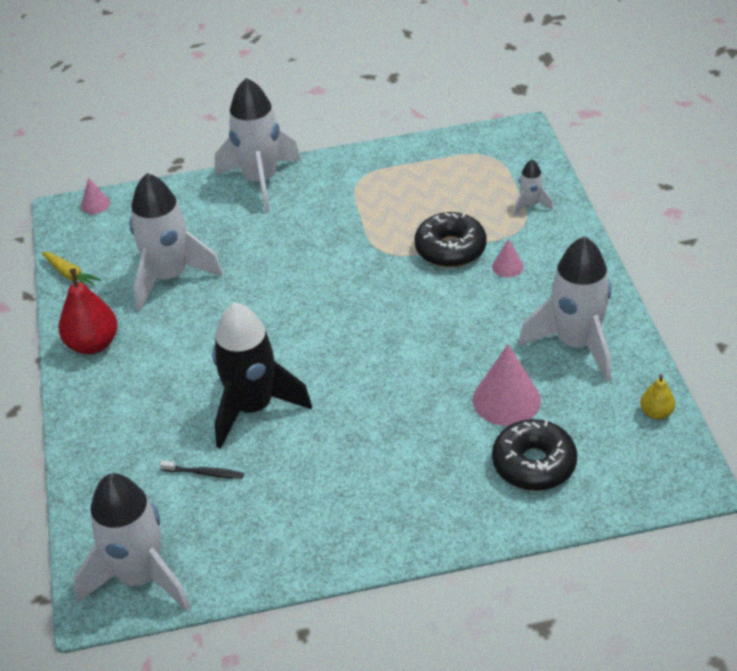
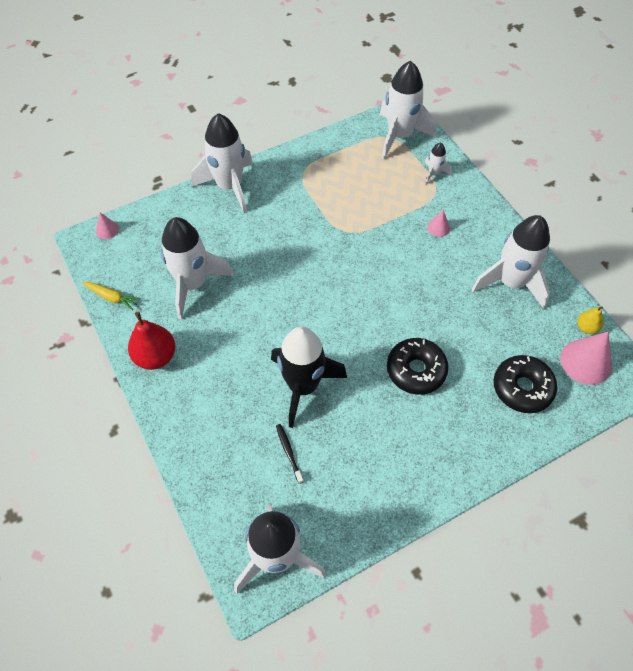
camera: 20 degrees left, 15 degrees up
black toothbrush [160,460,244,479] -> black toothbrush turned 105 degrees counterclockwise [276,424,304,484]
black donut [414,212,487,267] -> black donut moved to [387,338,449,395]
pink cone [473,344,541,426] -> pink cone moved to [560,332,612,385]
none -> white rocket [379,61,436,160]

